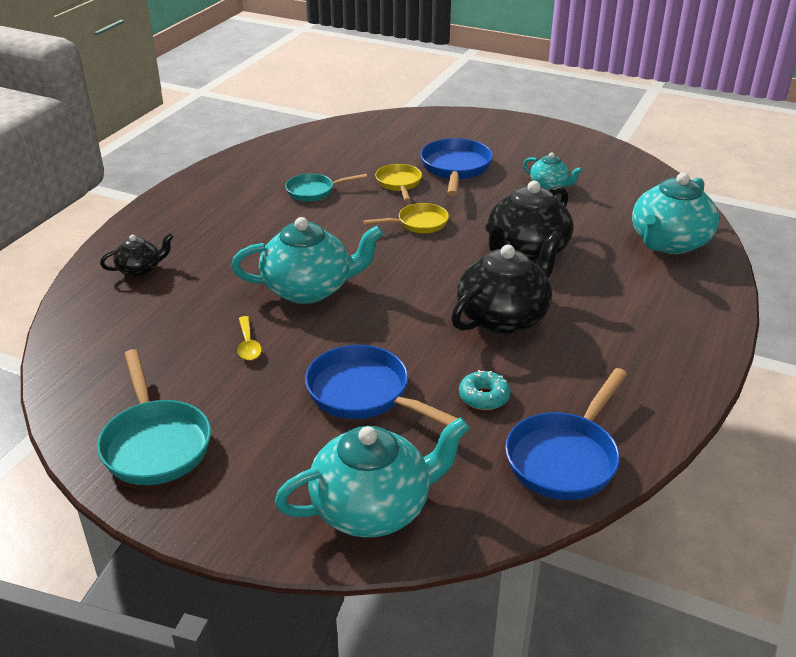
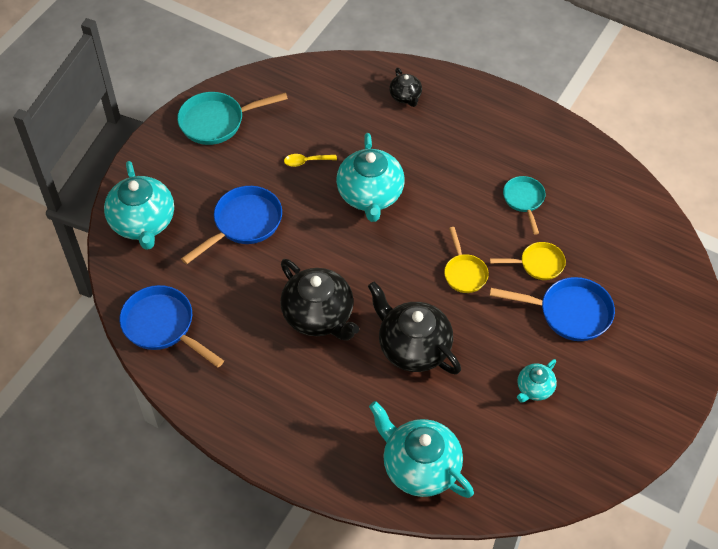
camera: 95 degrees right, 20 degrees up
turquoise donut [459,370,511,410] -> none

